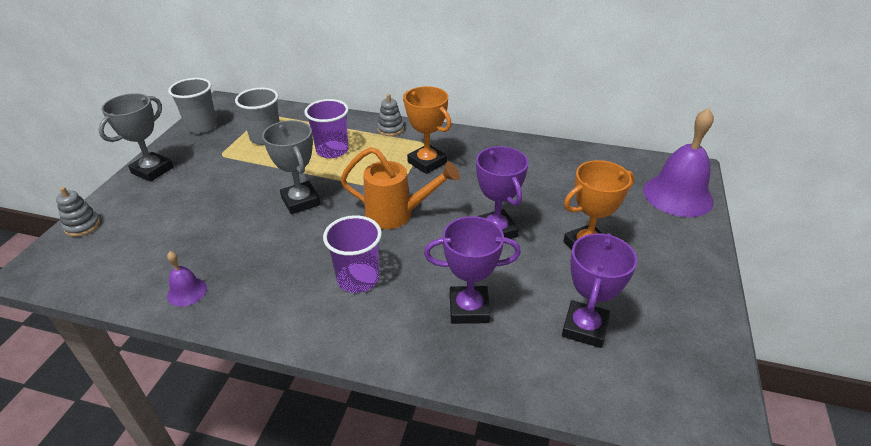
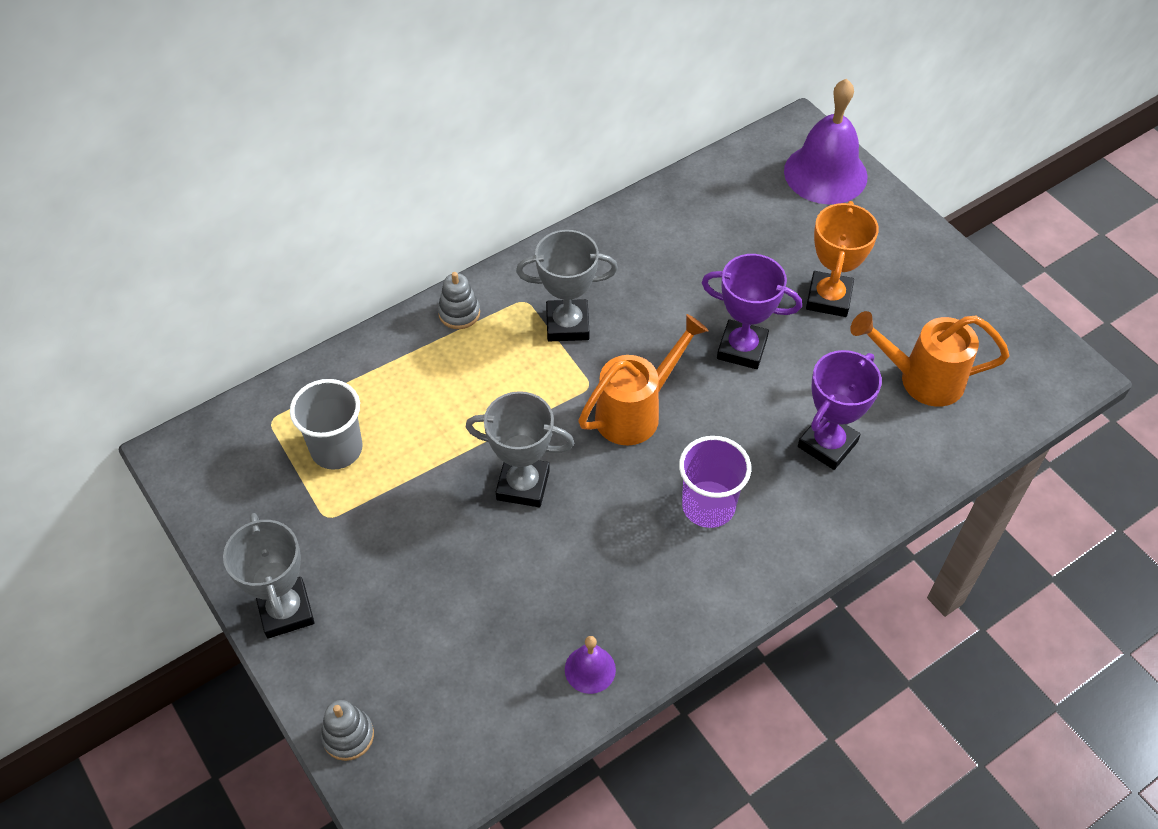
camera: 50 degrees left, 15 degrees up
grey cup [168,78,218,134] -> none
purple cup [304,99,349,158] -> none
orange trophy [403,86,452,174] -> grey trophy [516,230,618,341]
purple trophy [562,233,637,348] -> orange watering can [850,311,1009,407]

